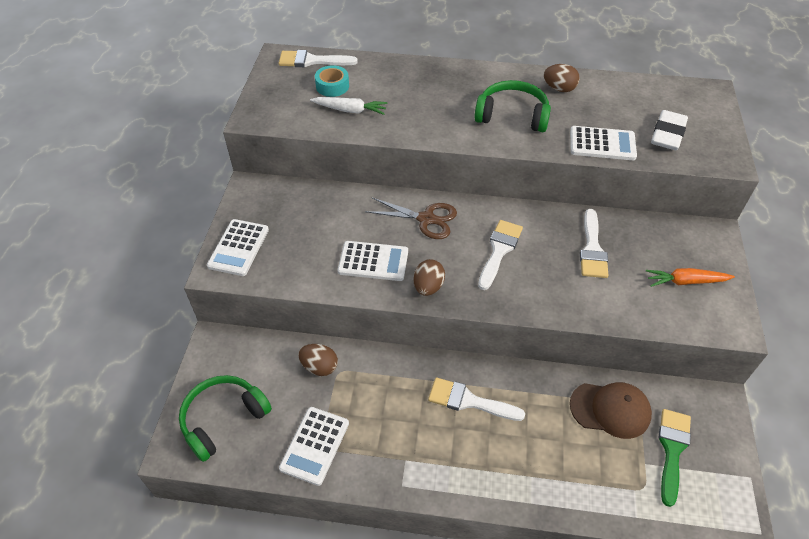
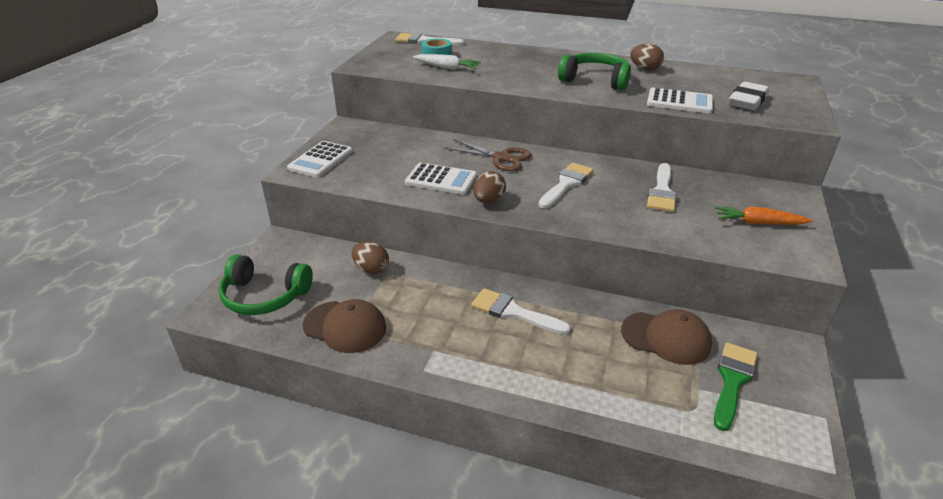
camera: 10 degrees right, 15 degrees down
green headphones [179,375,272,462] -> green headphones turned 135 degrees counterclockwise [218,254,313,315]
white calculator [279,407,349,486] -> brown cap [303,299,386,353]

